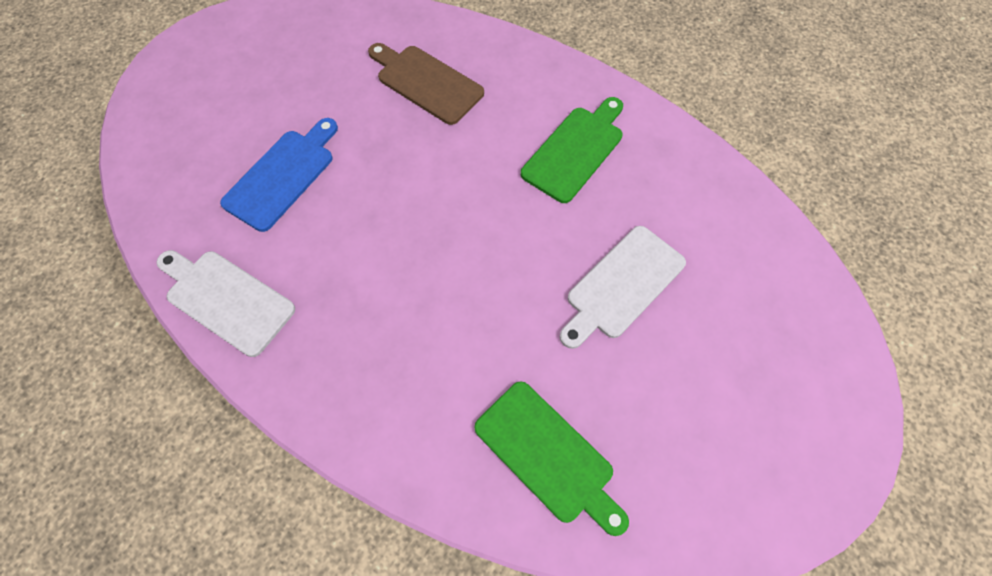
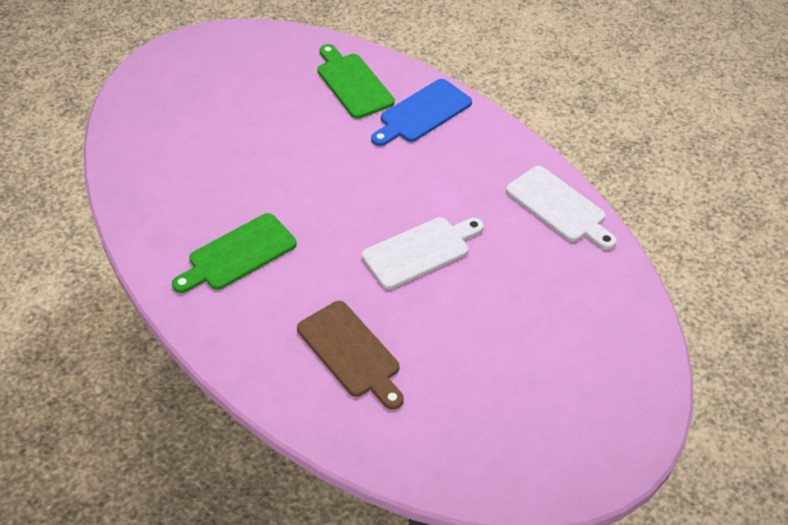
camera: 165 degrees left, 15 degrees down
blue cutting board [220,118,338,232] -> blue cutting board moved to [371,79,472,146]
white cutting board [560,226,686,349] -> white cutting board moved to [362,217,484,289]

